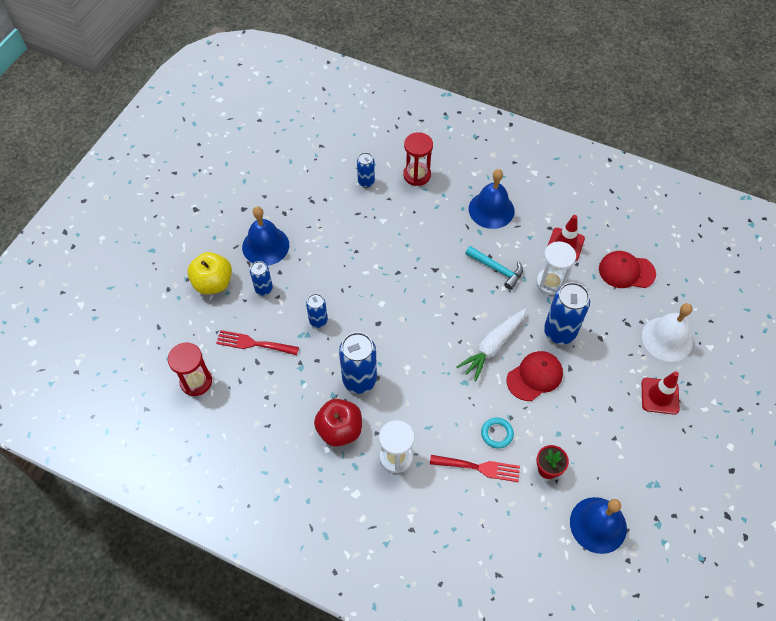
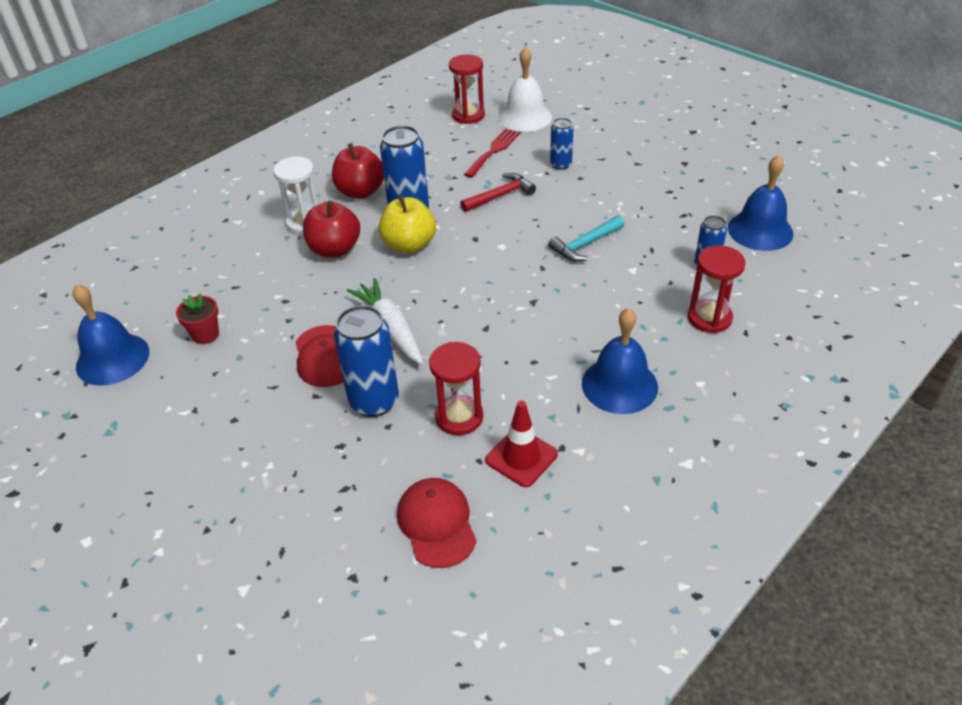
camera: 110 degrees right, 15 degrees down
yellow apple [187,252,232,294] -> yellow apple moved to [379,195,436,254]
blue bell [242,206,289,266] -> blue bell moved to [728,155,793,251]
blue can [306,294,328,328] -> red hammer [460,173,536,212]
red fork [430,455,520,482] -> none
turquoise hammer [465,246,523,290] -> turquoise hammer moved to [548,216,625,261]
turquoise ring [481,417,514,449] -> none
white hourglass [536,241,576,295] -> red hourglass [429,342,483,435]
red cap [599,251,656,288] -> red cap turned 45 degrees counterclockwise [397,478,477,568]
white bell [642,303,693,362] -> white bell moved to [499,47,552,132]
red traffic cone [642,371,680,415] -> none
none -> red apple [303,200,360,258]

